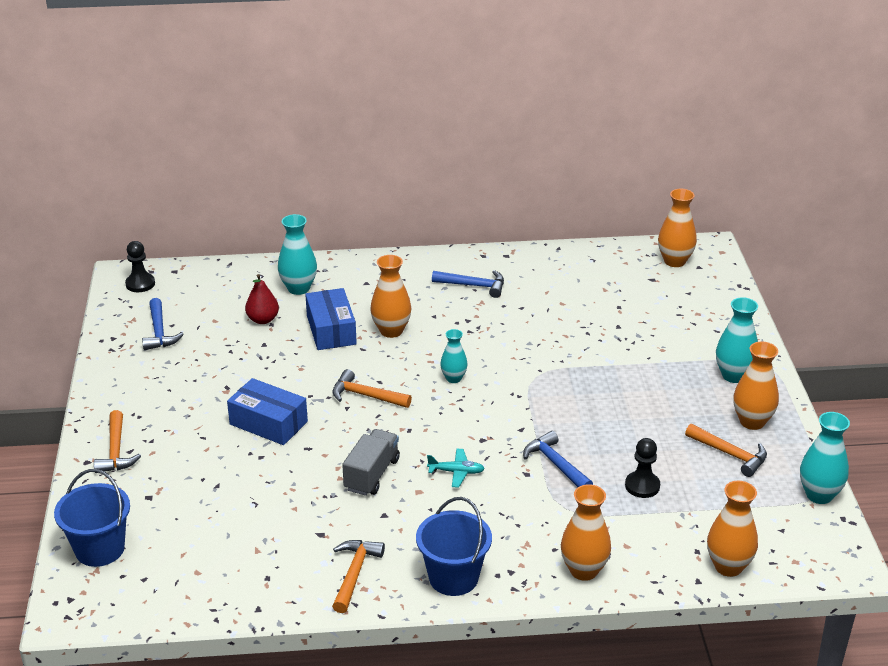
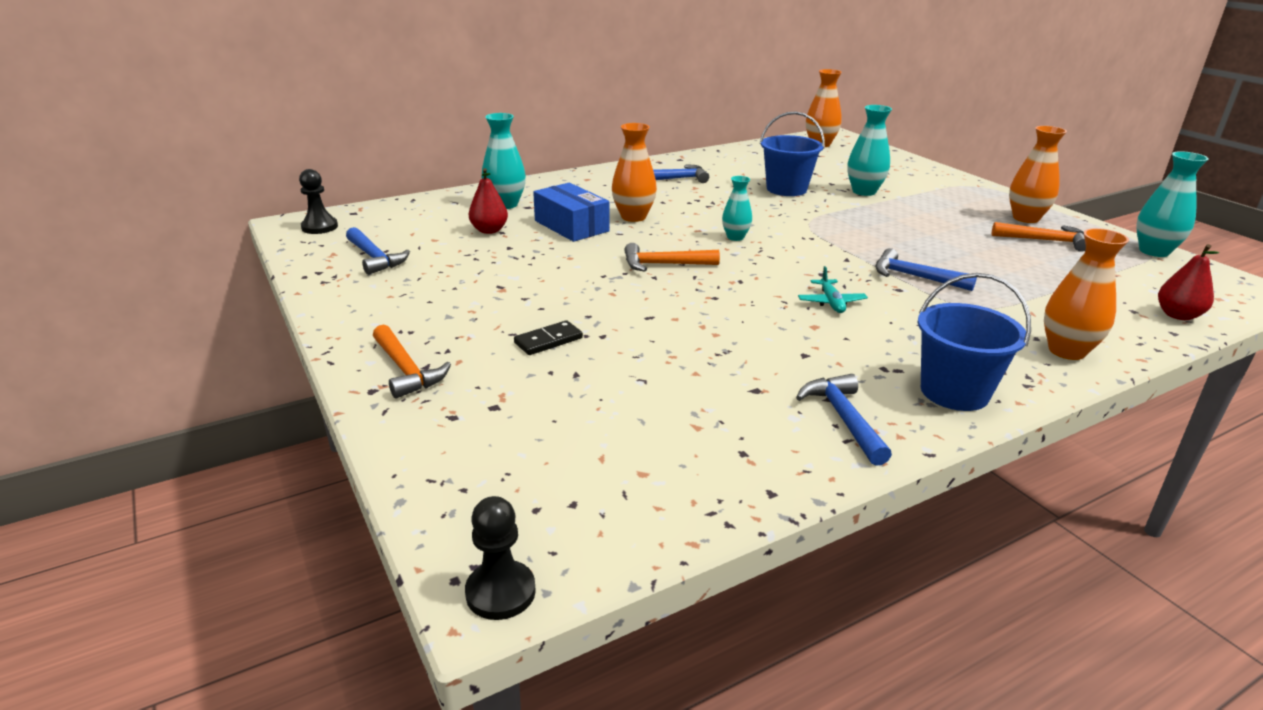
camera: 25 degrees left, 5 degrees down
blue bucket [54,469,130,567] -> blue bucket moved to [760,111,825,196]
blue box [227,378,308,445] -> none
orange hammer [332,540,385,613] -> blue hammer [796,374,892,466]
grey truck [342,429,400,496] -> none
turquoise plane [427,449,485,488] -> turquoise plane turned 105 degrees clockwise [798,266,868,313]
black pawn [625,438,660,498] -> black pawn moved to [465,496,536,620]
orange vase [707,481,758,577] -> red pear [1158,244,1219,320]
turquoise vase [716,297,758,383] -> turquoise vase moved to [847,105,892,196]
none -> black domino [514,320,583,355]

